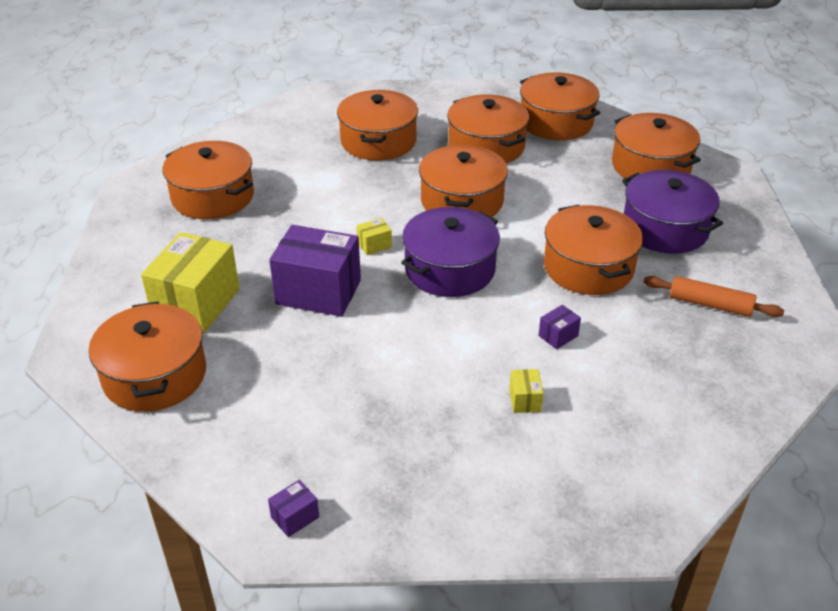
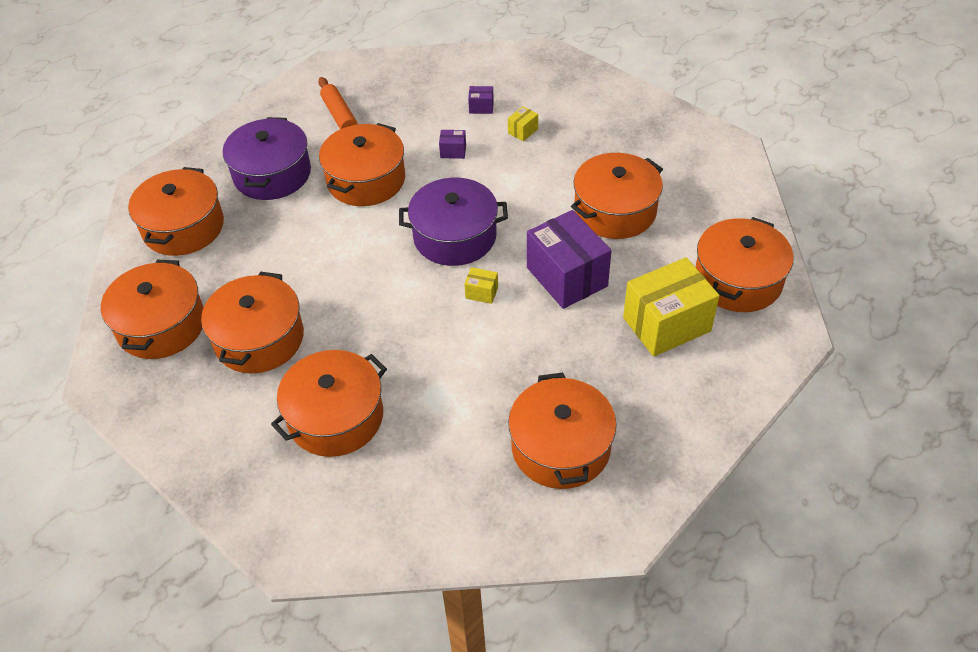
camera: 135 degrees left, 10 degrees up
purple box [268,480,319,537] -> purple box moved to [468,86,494,114]
orange pot [419,145,508,217] -> orange pot moved to [571,153,663,239]

